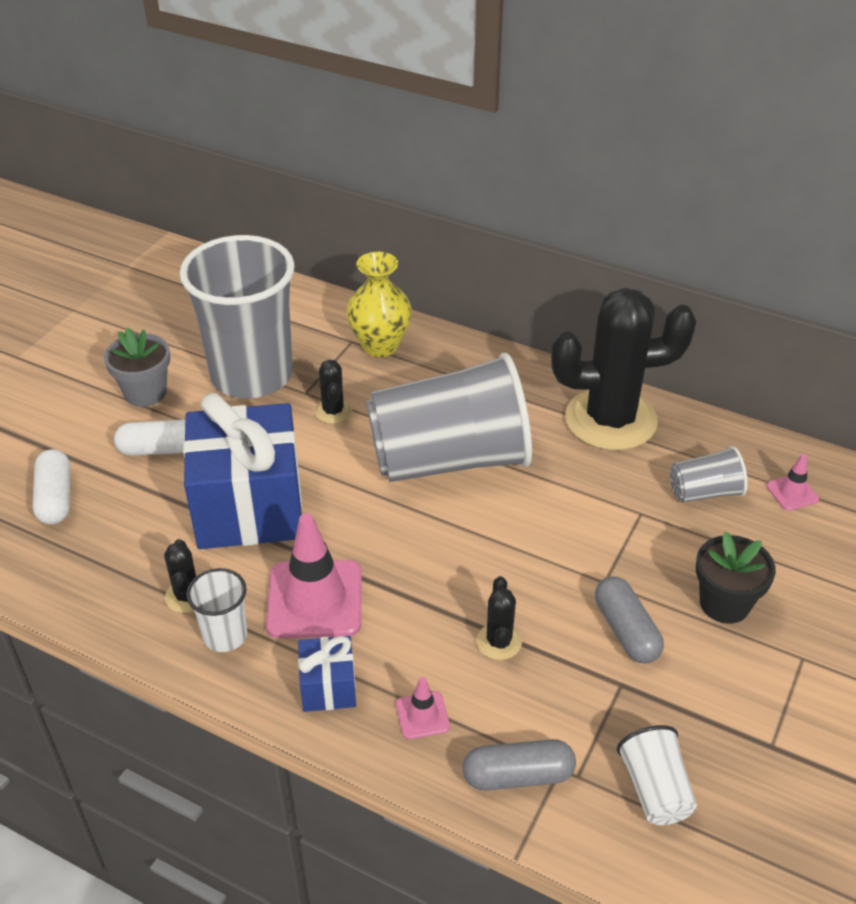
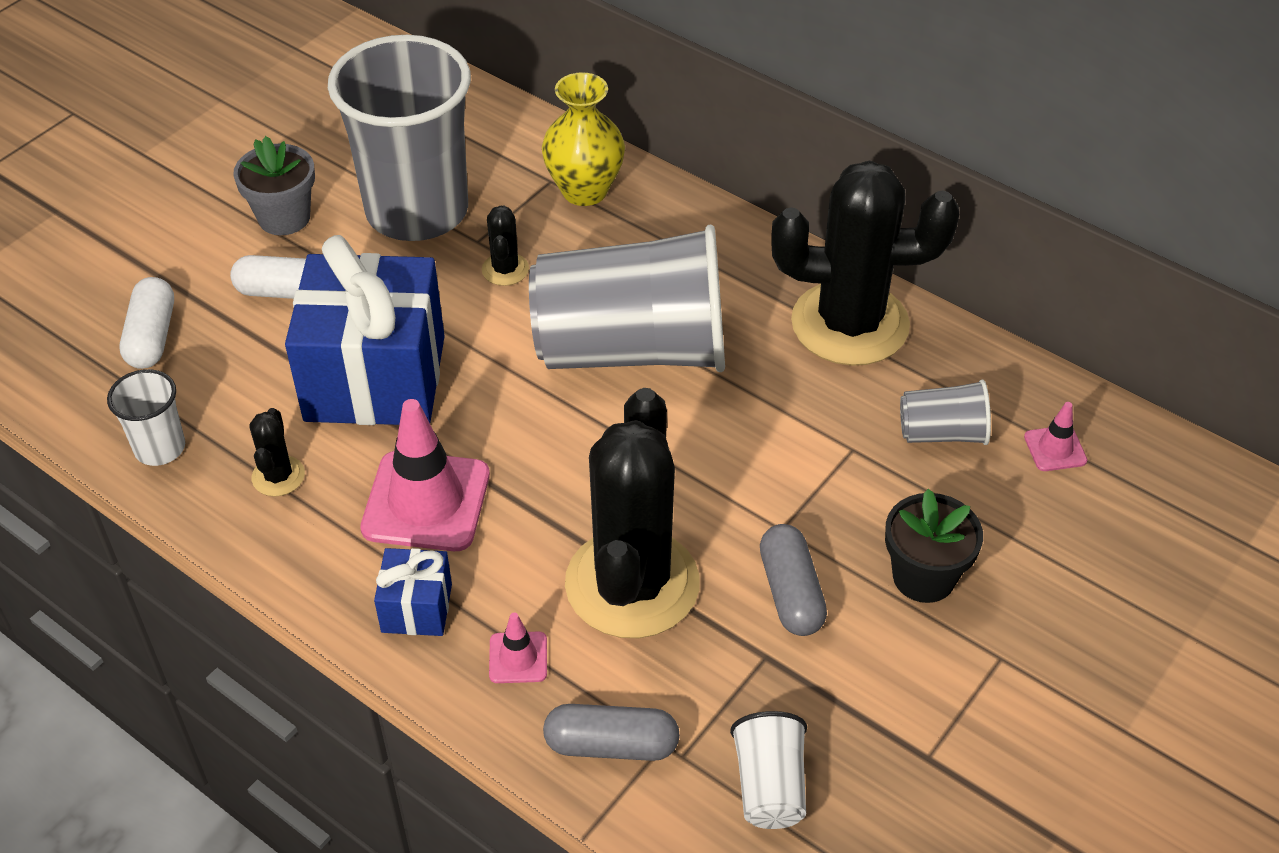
camera: 10 degrees right, 5 degrees up
white cup [187,568,247,652] -> white cup moved to [107,369,185,466]
black cactus [476,576,522,660] -> black cactus [565,388,700,638], size x2.42

